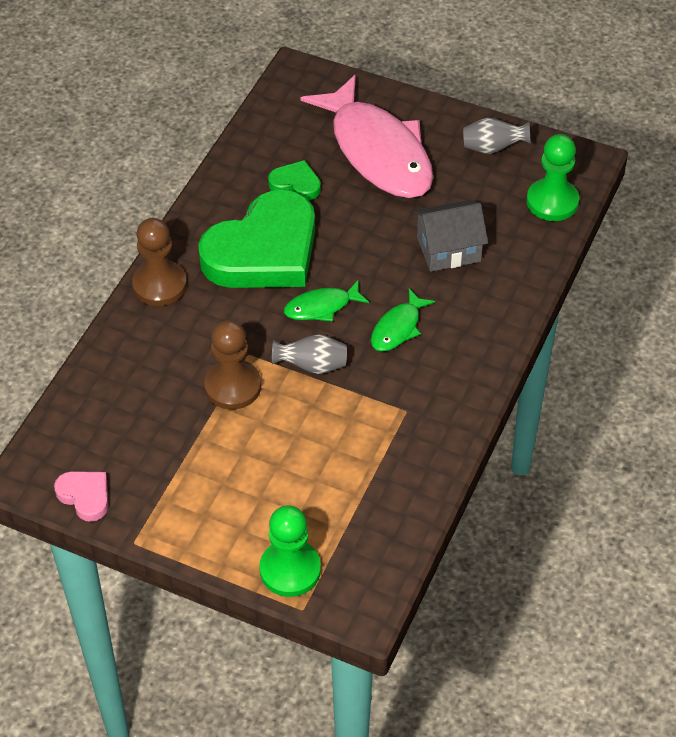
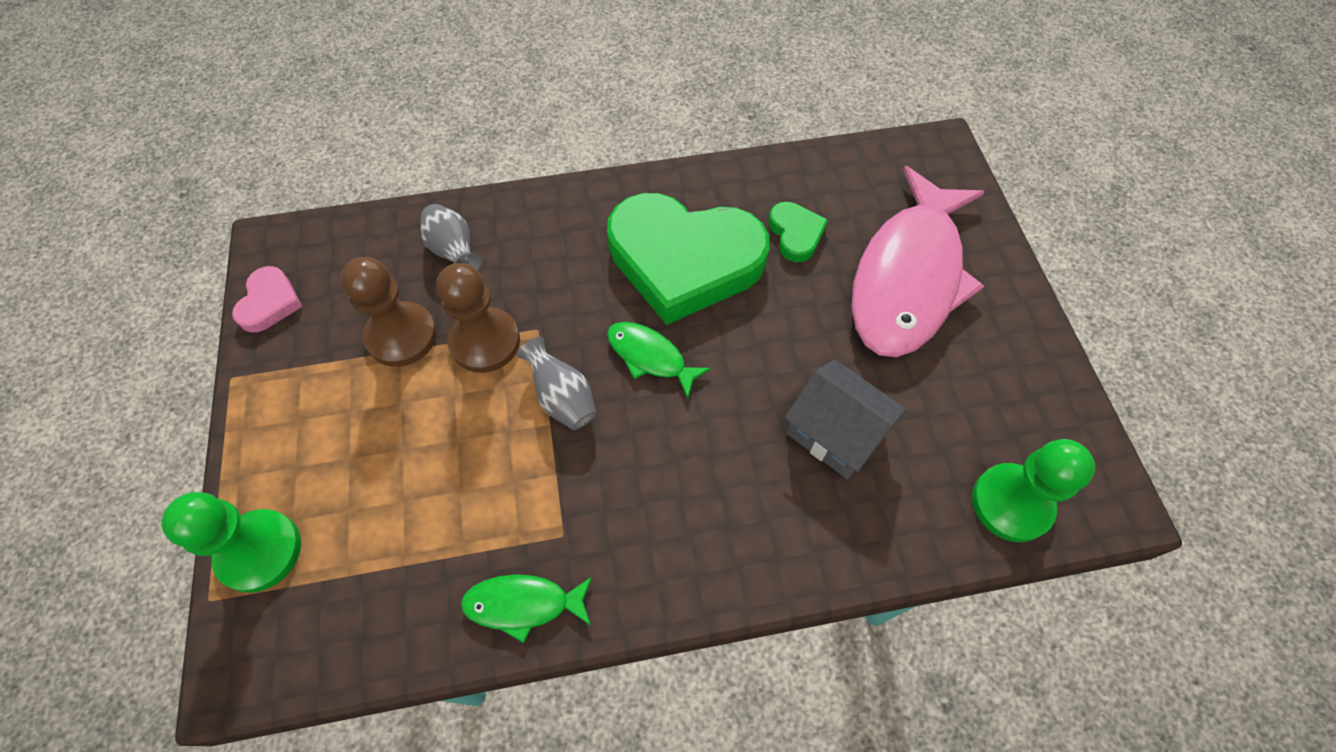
camera: 55 degrees right, 10 degrees up
brown pawn [132,218,187,306] -> brown pawn moved to [341,257,437,367]
green fish [371,289,435,352] -> green fish moved to [461,574,592,643]
grey vase [463,118,531,154] -> grey vase moved to [420,204,482,271]

